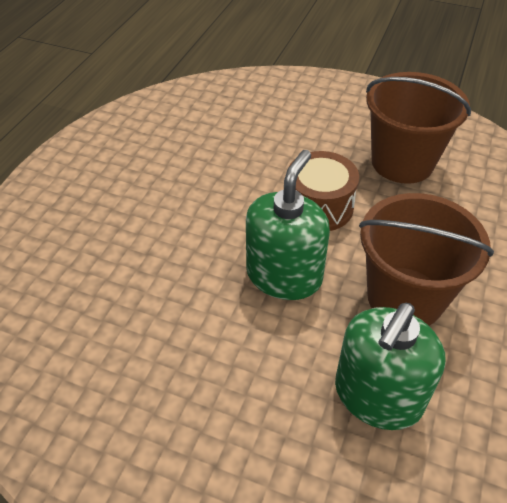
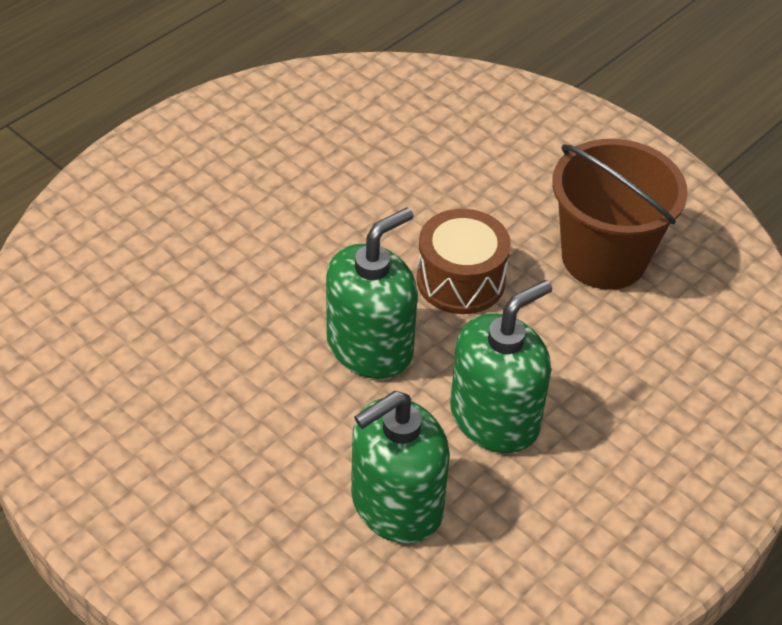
camera: 20 degrees right, 0 degrees up
brown bucket [359,193,494,326] -> green soap dispenser [450,280,552,453]

